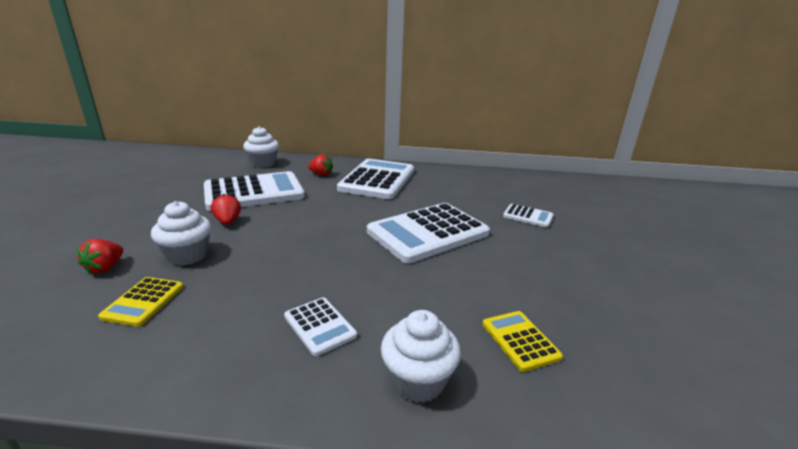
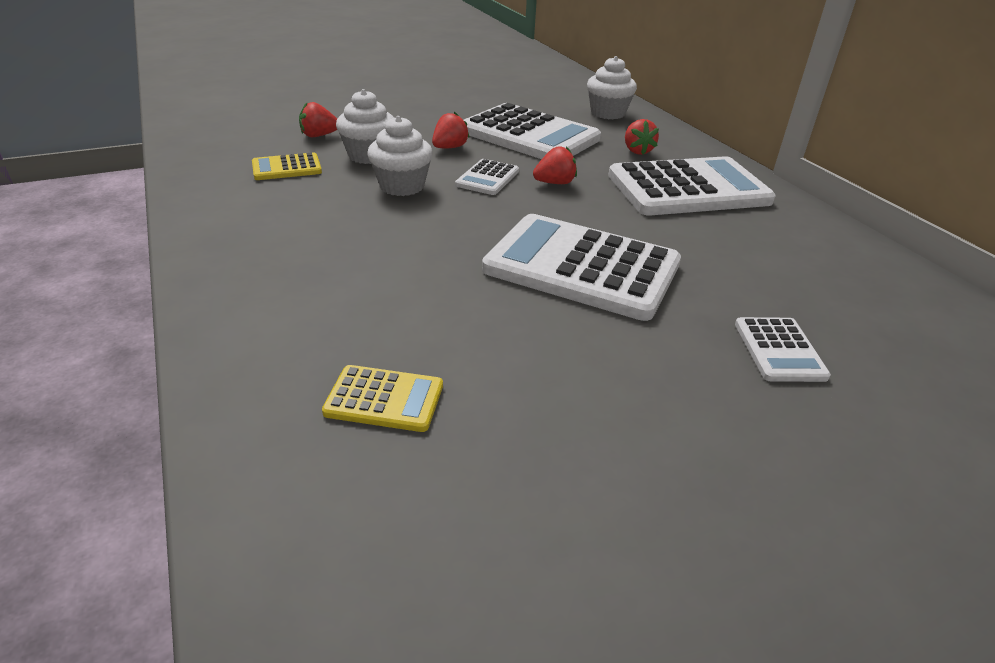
camera: 60 degrees right, 10 degrees up
white calculator [284,297,357,356] -> white calculator moved to [455,159,519,195]
white cupcake [381,310,461,403] -> white cupcake moved to [367,116,433,196]
yellow calculator [483,311,563,372] -> yellow calculator turned 60 degrees clockwise [322,365,443,432]
none -> red strawberry [533,146,577,184]

